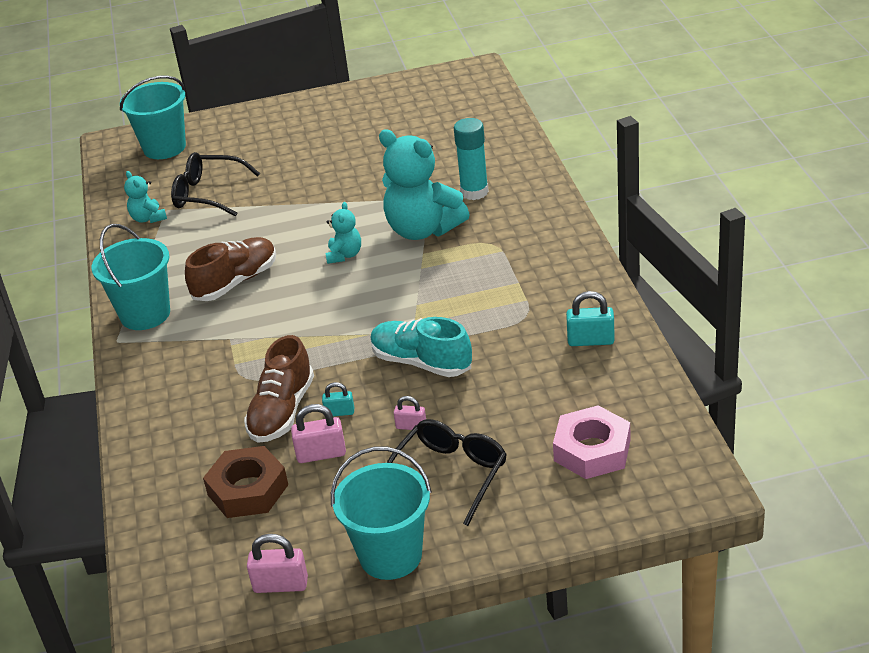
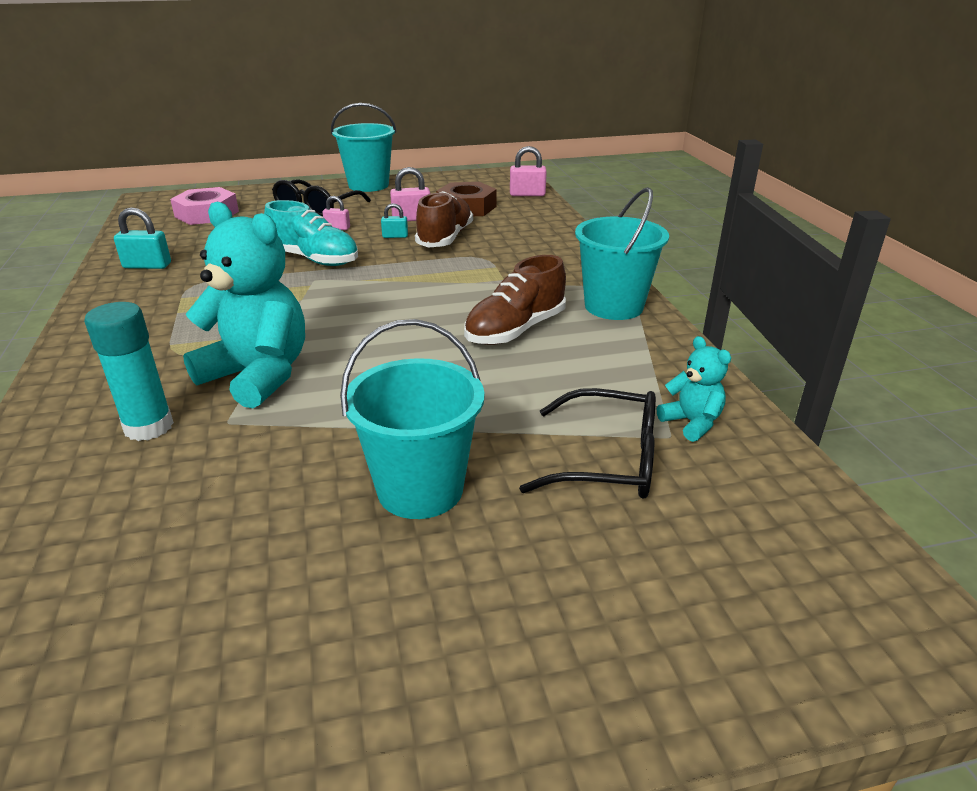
camera: 175 degrees right, 5 degrees down
turquoise bucket [120,76,186,159] -> turquoise bucket moved to [340,319,485,519]
pink padlock [247,534,308,593] -> pink padlock moved to [510,146,547,196]
turquoise teddy bear [325,202,361,264] -> none

